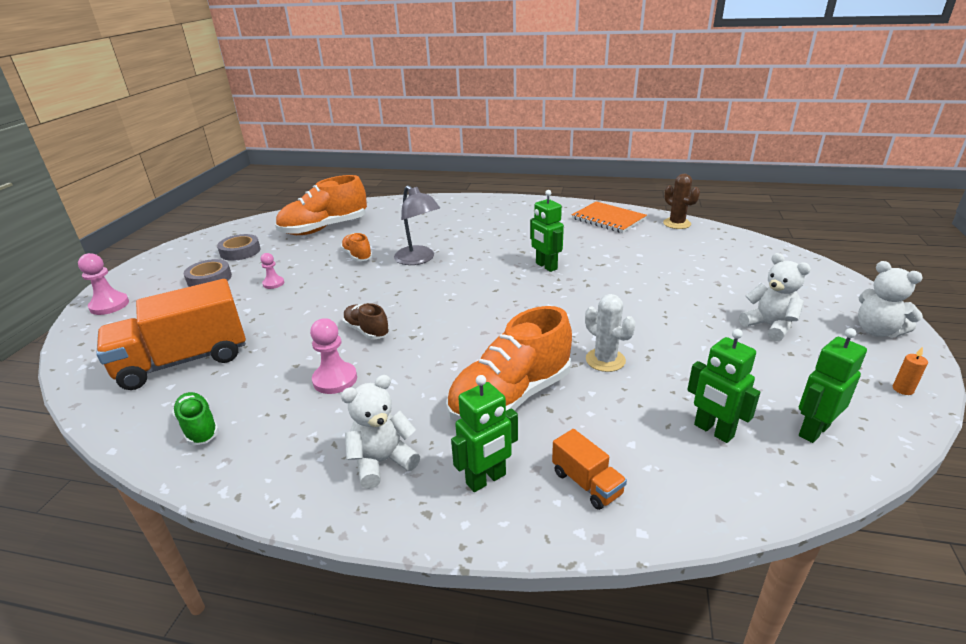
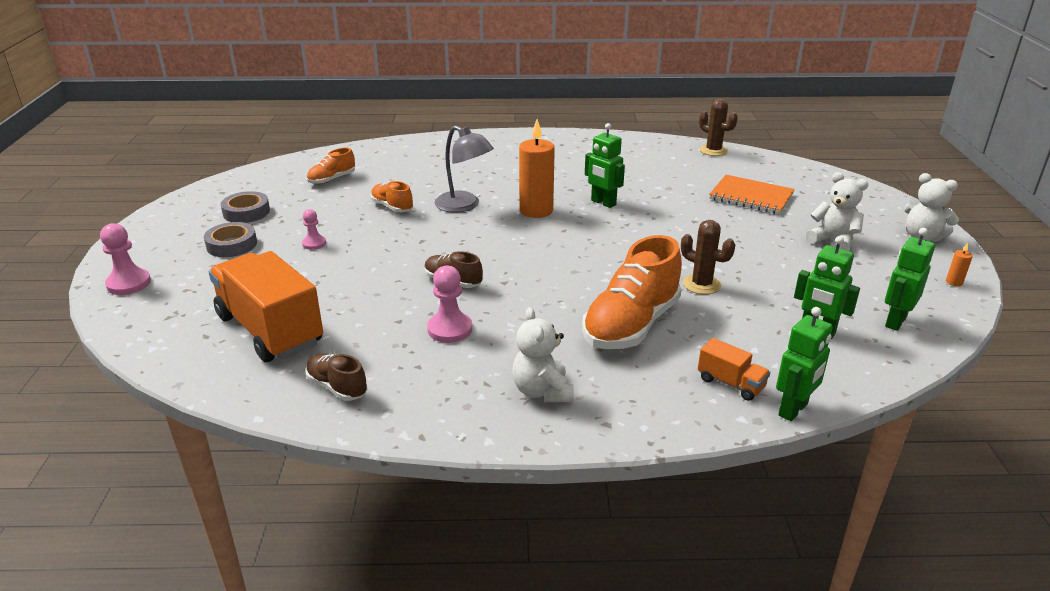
camera: 15 degrees left, 0 degrees up
orange truck [96,279,246,390] -> orange truck turned 90 degrees clockwise [209,251,323,362]
green shoe [172,392,219,446] -> brown shoe [305,353,367,401]
orange shoe [275,175,367,235] -> orange shoe [307,148,355,184], size x0.50
white teddy bear [341,375,420,489] -> white teddy bear turned 60 degrees counterclockwise [512,307,574,402]
green robot [451,375,518,492] -> green robot moved to [776,307,833,421]
orange notebook [572,201,647,233] -> orange notebook moved to [709,175,795,214]
white cactus [585,294,636,372] -> brown cactus [681,220,735,294]
none -> orange candle [519,119,555,218]

